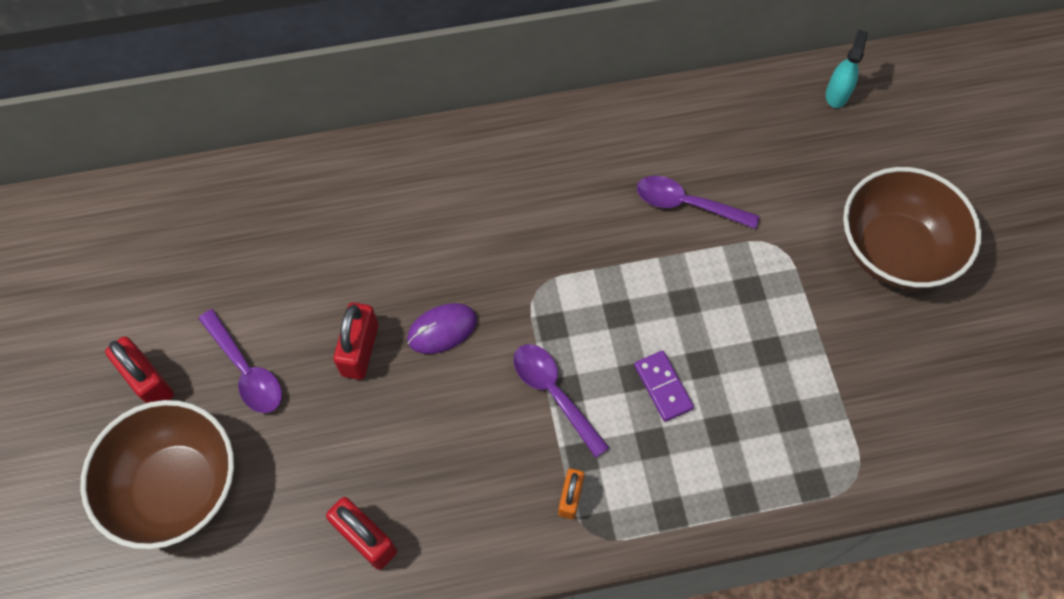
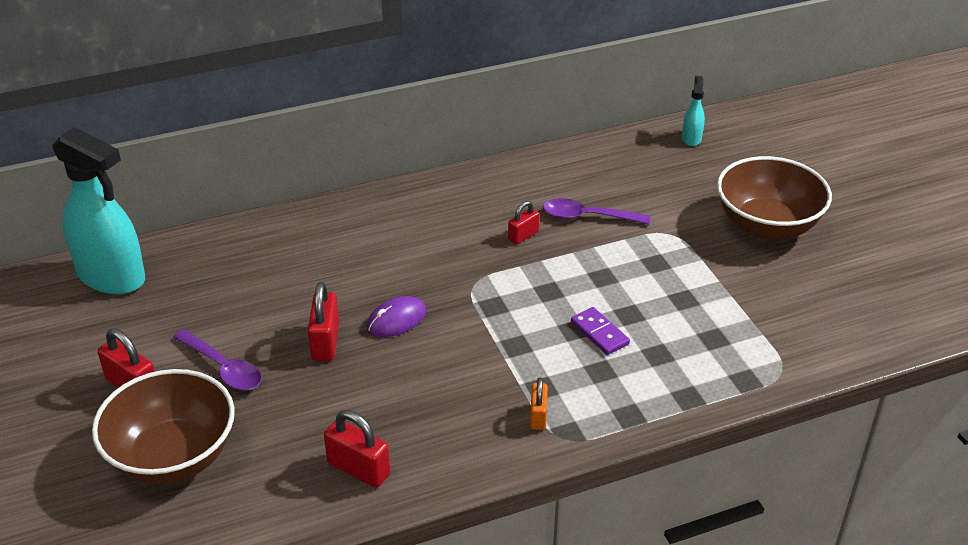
camera: 10 degrees left, 25 degrees down
purple spoon [514,344,609,458] -> none
none -> turquoise spray bottle [52,127,145,294]
none -> red padlock [508,201,540,244]

